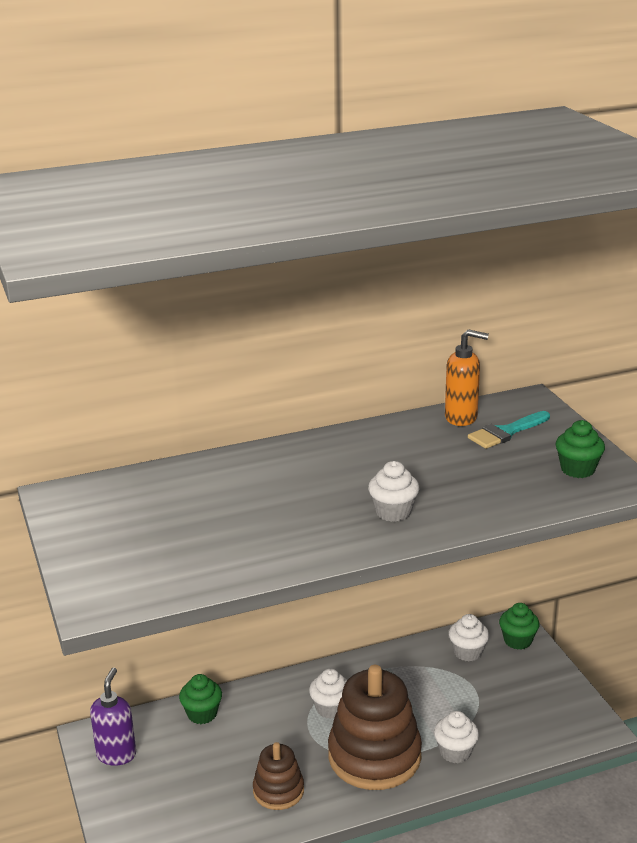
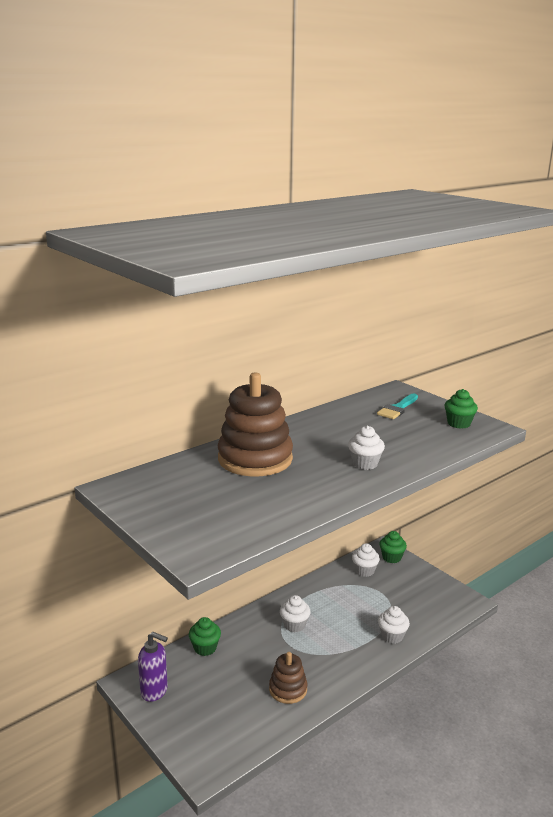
camera: 20 degrees left, 5 degrees down
purple soap dispenser [90,668,136,766] -> purple soap dispenser turned 120 degrees clockwise [138,632,168,702]
brown stacking toy [328,665,422,790] -> brown stacking toy moved to [218,372,293,477]
orange soap dispenser [445,329,489,426] -> none

